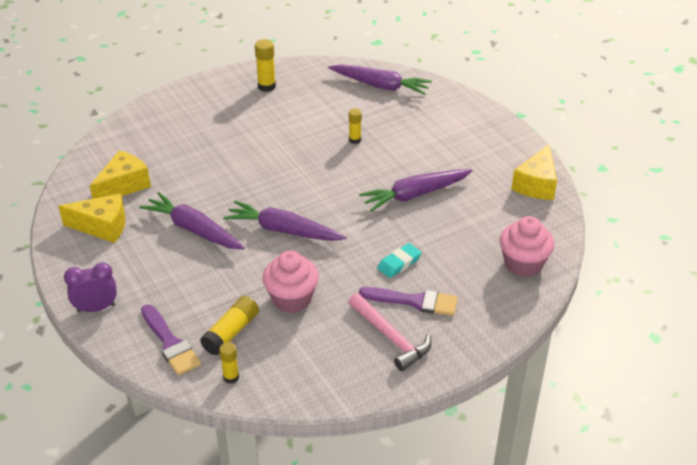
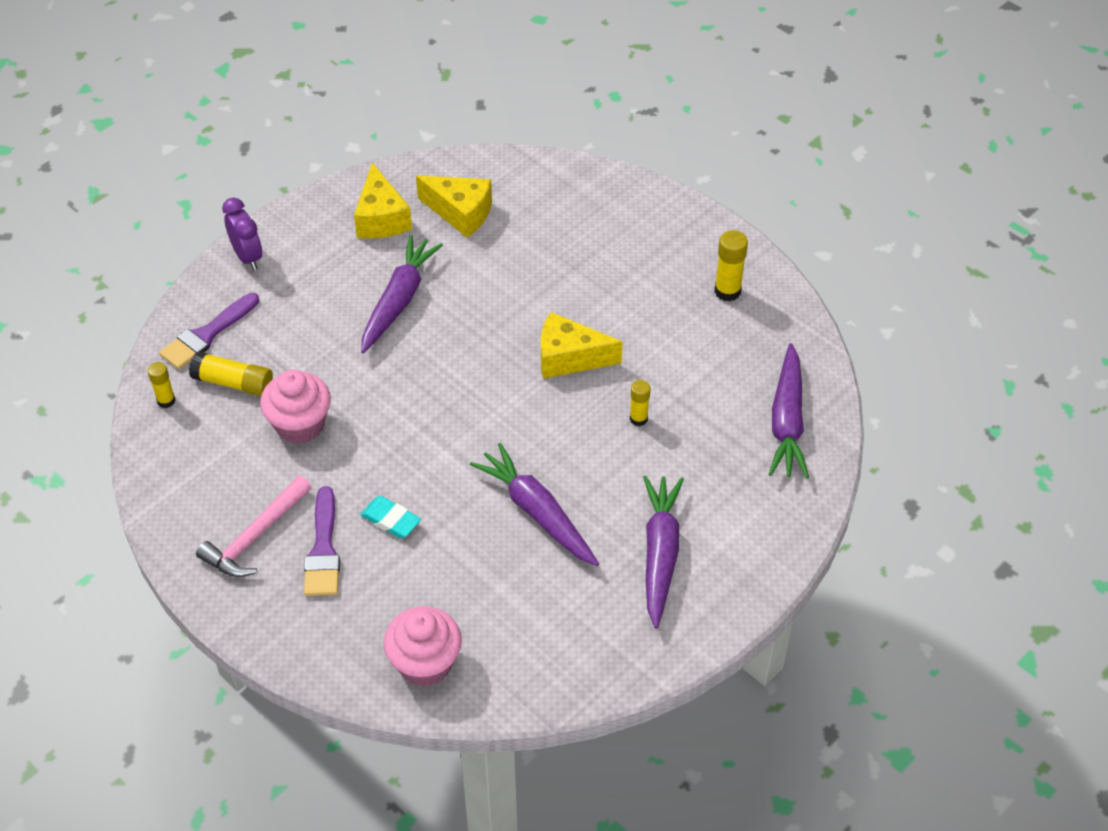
camera: 75 degrees right, 10 degrees up
purple carrot [223,201,346,241] -> purple carrot moved to [643,475,684,629]
yellow cheese [511,144,557,200] -> yellow cheese moved to [541,312,623,379]

